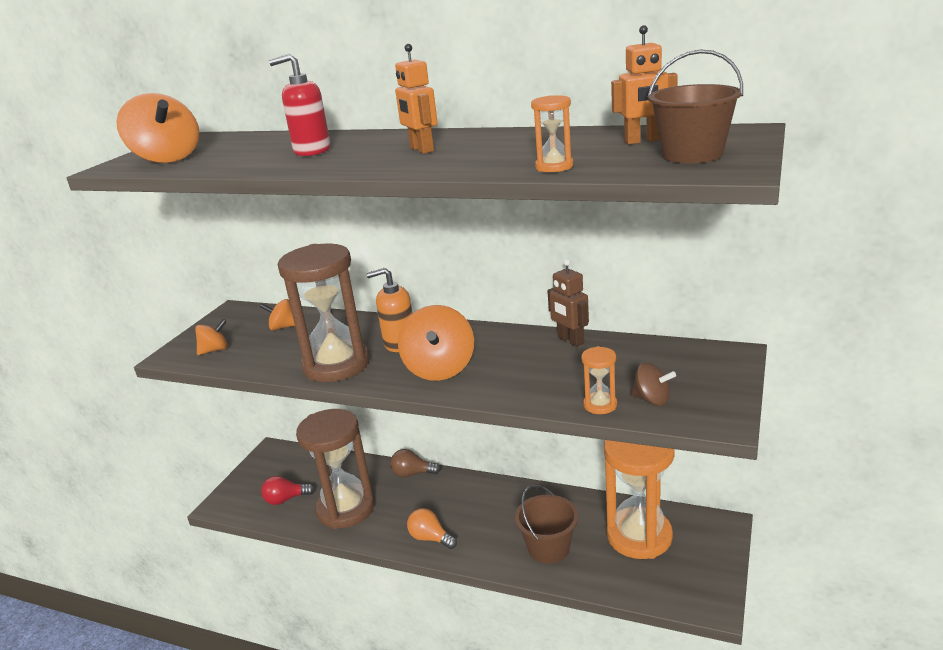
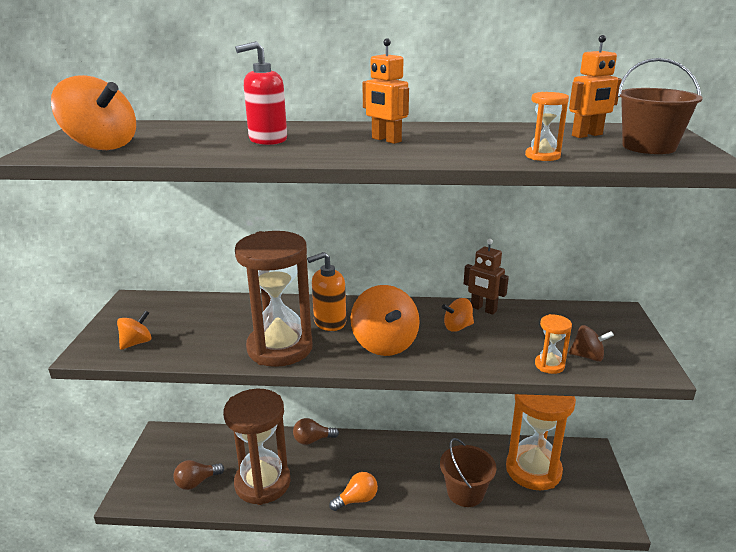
camera: 20 degrees left, 0 degrees up
orange spinning top [260,299,295,331] -> orange spinning top moved to [442,298,474,332]
red light bulb [261,476,315,505] -> brown light bulb [173,460,224,490]
orange light bulb [407,508,457,549] -> orange light bulb turned 135 degrees clockwise [329,472,378,511]

